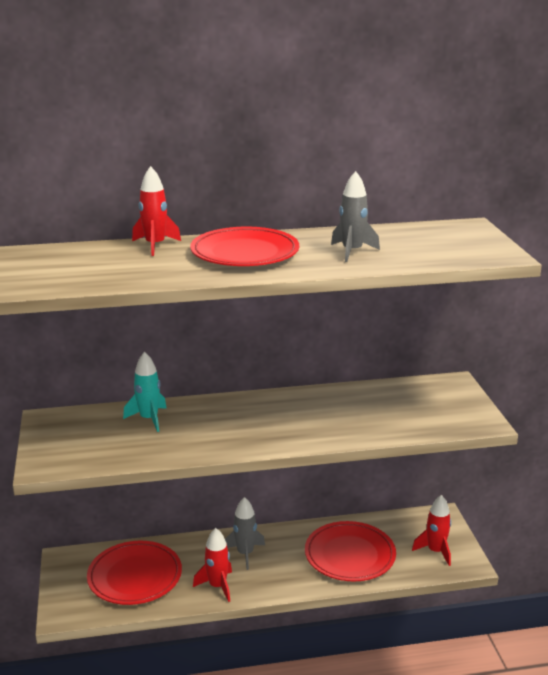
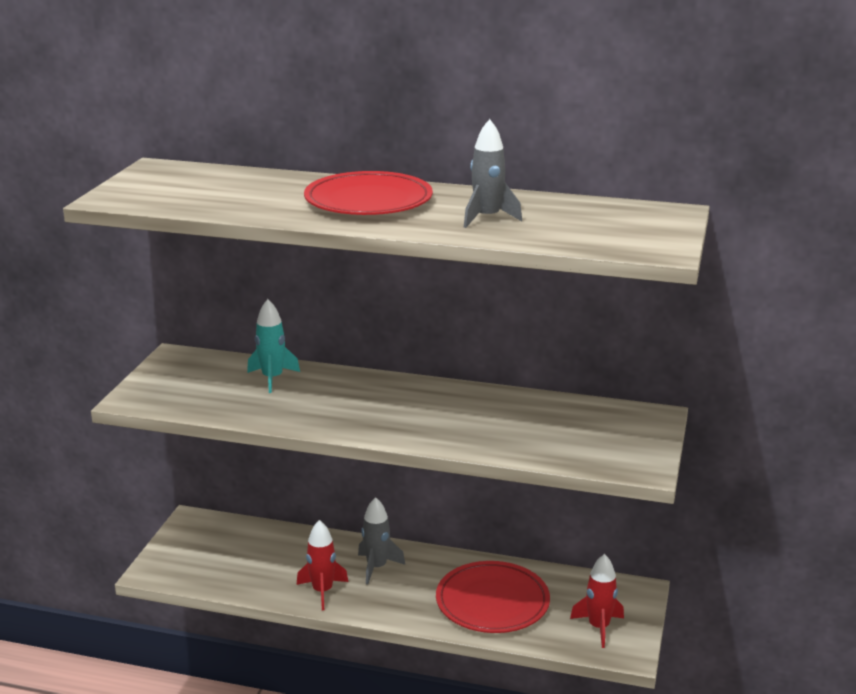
camera: 25 degrees right, 0 degrees up
red plate [87,541,182,605] -> none
red rocket [132,166,181,256] -> none

